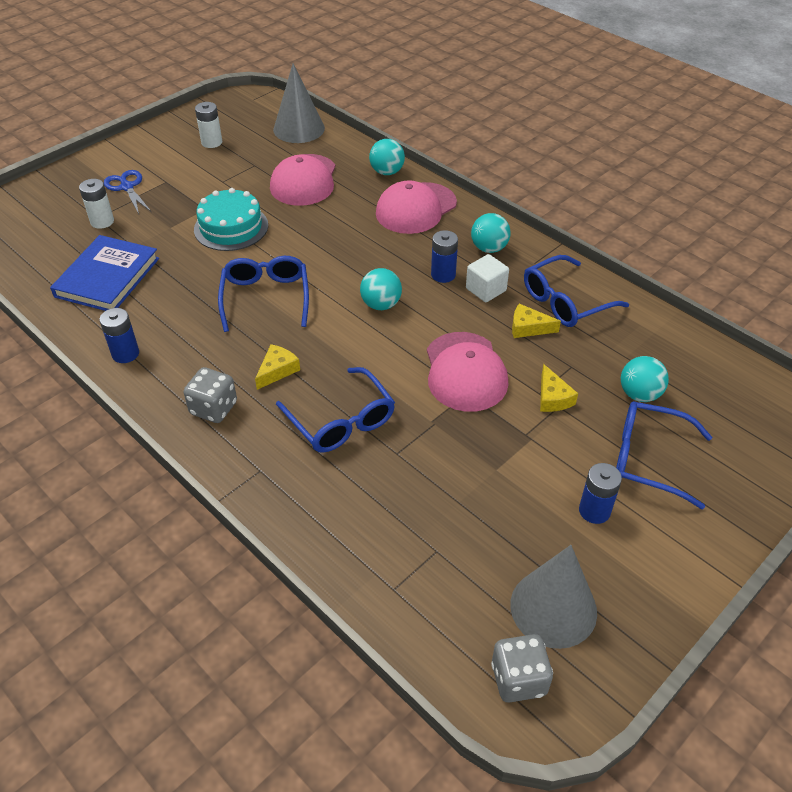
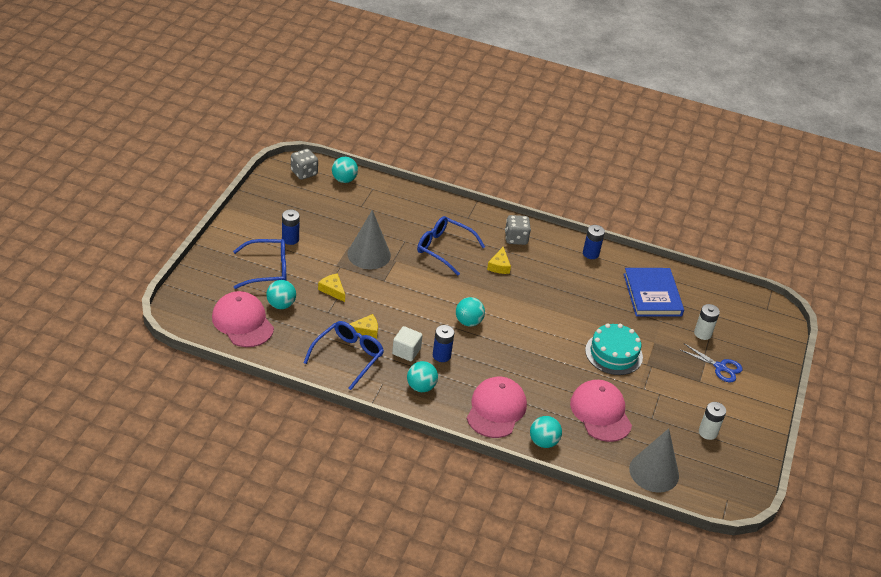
camera: 150 degrees right, 5 degrees down
blue glasses [218,256,309,332] -> none
pink cap [427,332,508,412] -> pink cap moved to [212,291,274,347]
grey cone [510,545,597,649] -> grey cone moved to [347,210,391,269]
none -> turquoise ball [332,157,358,183]

